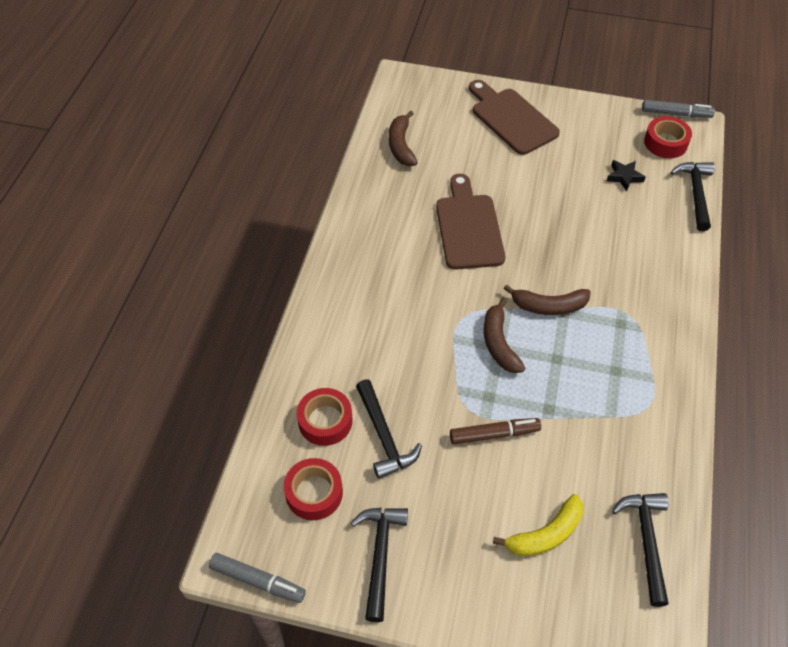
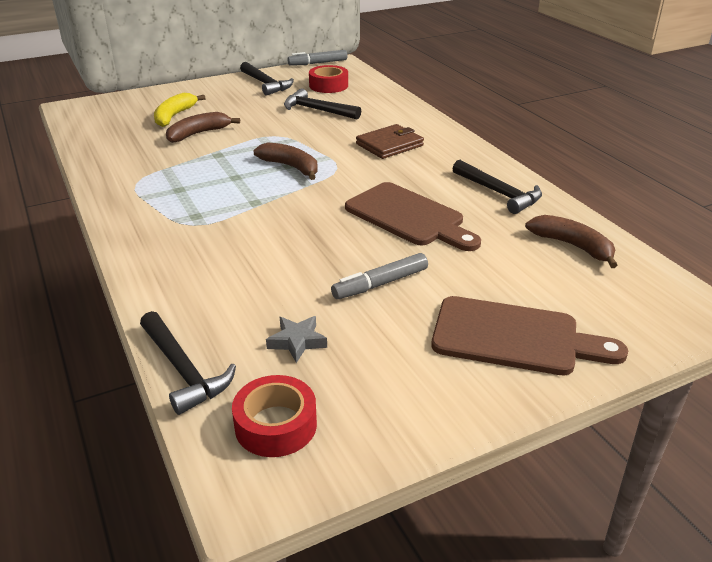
camera: 140 degrees right, 20 degrees down
red tape [297,388,352,446] -> none
brown marker [450,418,541,444] -> none
brown banana [504,285,590,315] -> brown banana moved to [166,112,240,143]
black star [607,160,646,191] -> grey star [266,316,327,363]
black hammer [612,493,669,607] -> black hammer moved to [452,160,542,214]
grey marker [642,100,715,118] -> grey marker moved to [331,253,428,299]
none -> brown wallet [356,124,424,159]

